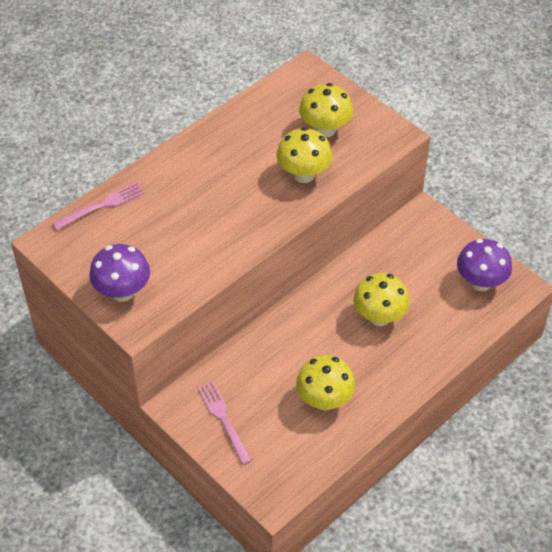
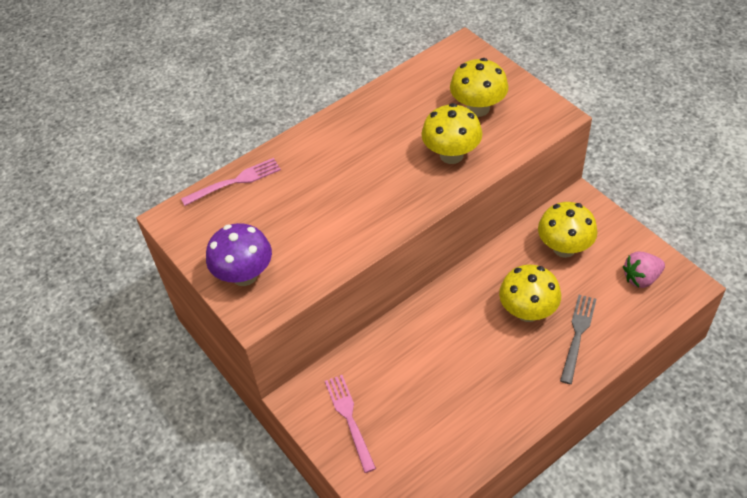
camera: 10 degrees right, 0 degrees up
yellow mushroom [296,355,355,410] -> yellow mushroom moved to [538,202,597,258]
purple mushroom [457,239,512,291] -> pink strawberry [623,251,665,288]
none -> grey fork [560,295,596,384]

